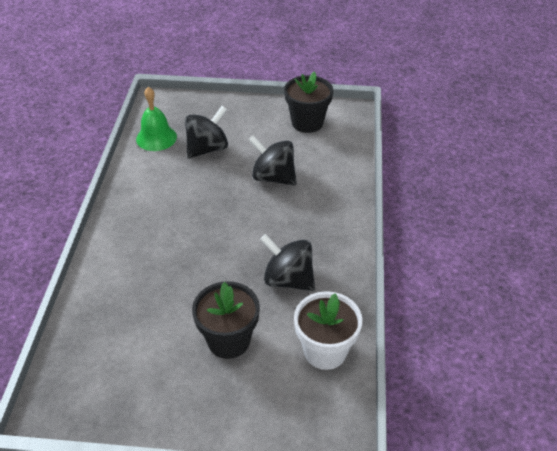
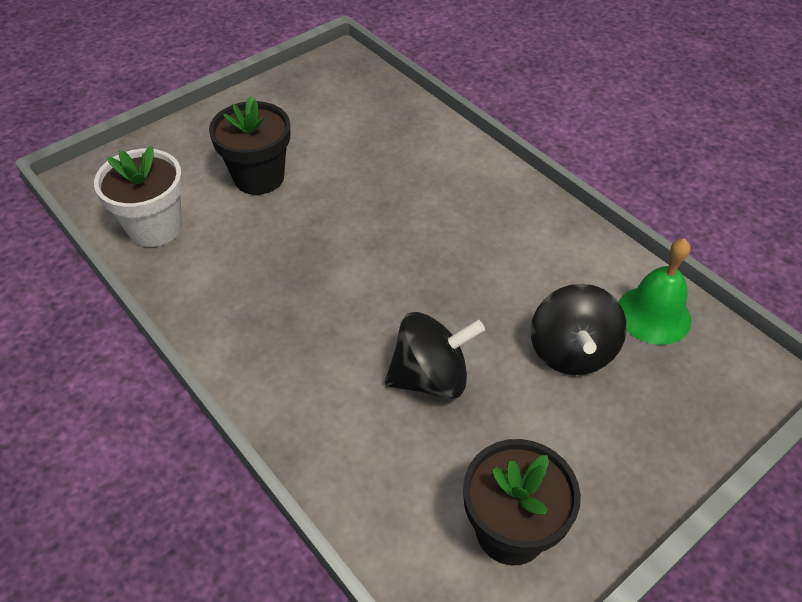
camera: 135 degrees right, 5 degrees up
black spinning top [260,234,315,291] -> none

